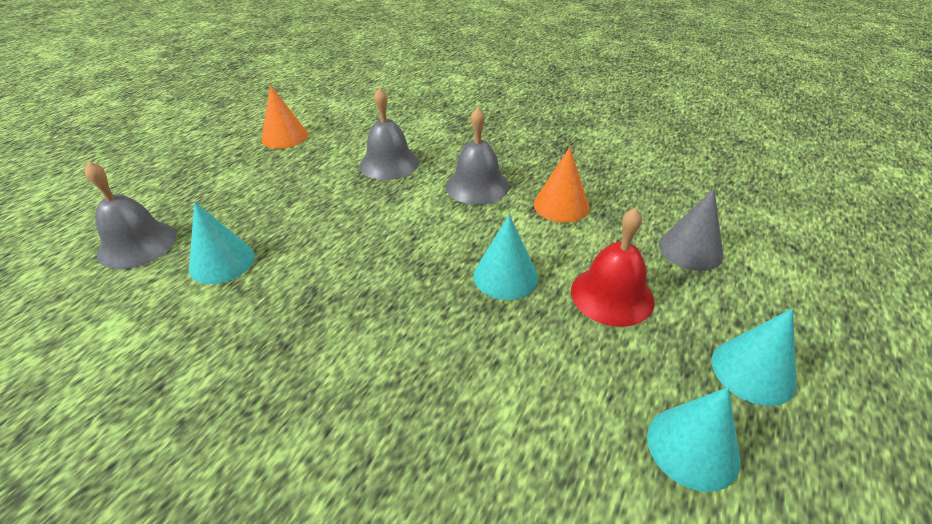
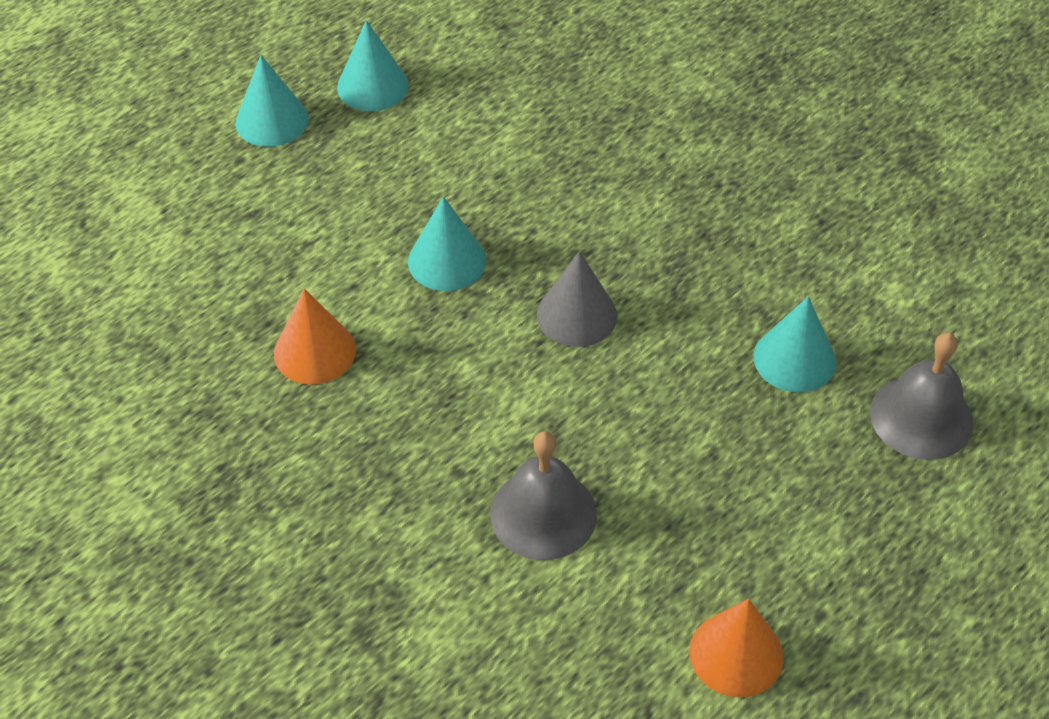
camera: 165 degrees left, 10 degrees up
grey bell [446,107,509,205] -> none
red bell [571,208,655,327] -> none
grey cone [659,189,723,271] -> grey cone moved to [537,251,617,347]

